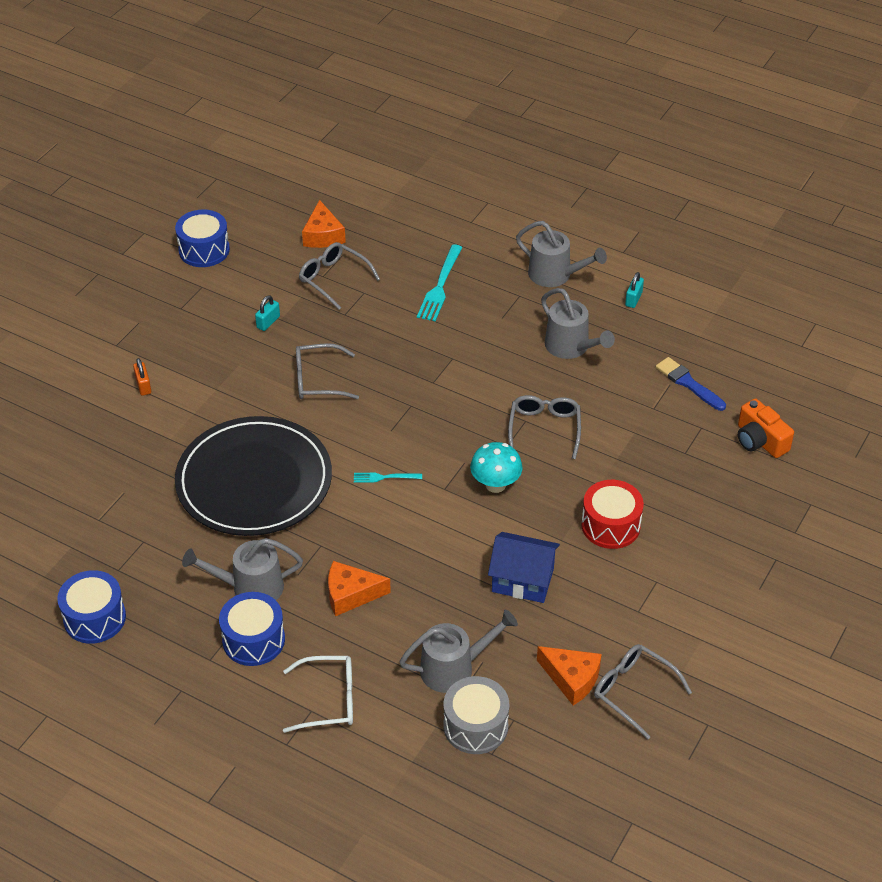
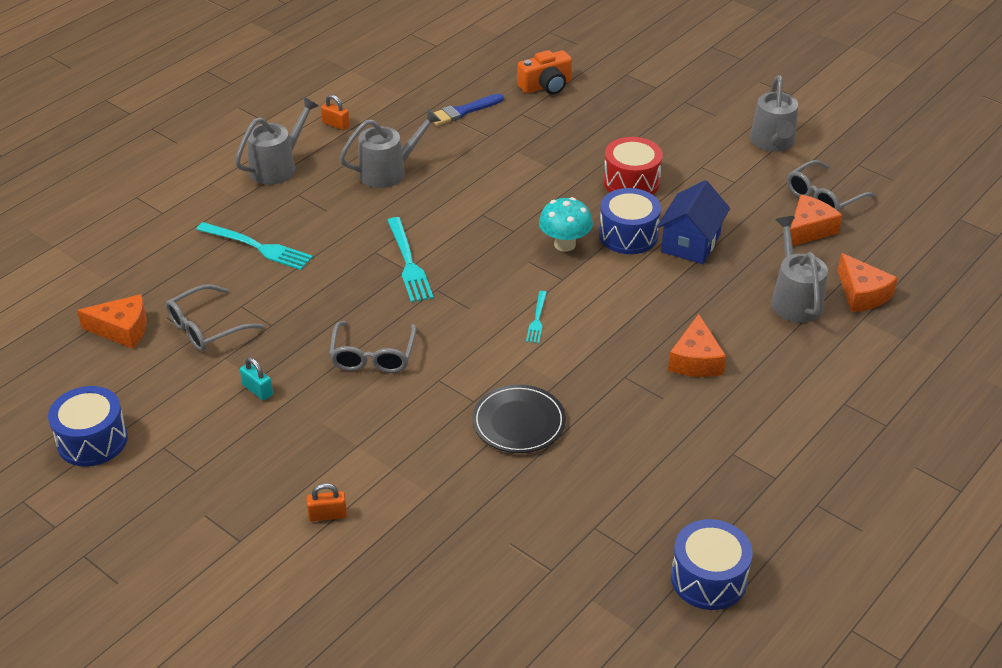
camera: 80 degrees left, 5 degrees down
black plate [175,416,332,536] -> black plate [472,384,566,453], size x0.51
grey watering can [182,538,303,600] -> grey watering can moved to [750,75,798,152]
blue drum [219,592,285,666] -> blue drum moved to [599,188,661,254]
white glasses [283,656,353,733] -> none
grey drum [444,676,509,754] -> orange cheese [838,253,898,312]
grey glasses [508,395,581,459] -> none
turquoise padlock [625,272,644,308] -> orange padlock [321,95,350,130]
none -> turquoise fork [387,217,434,302]

